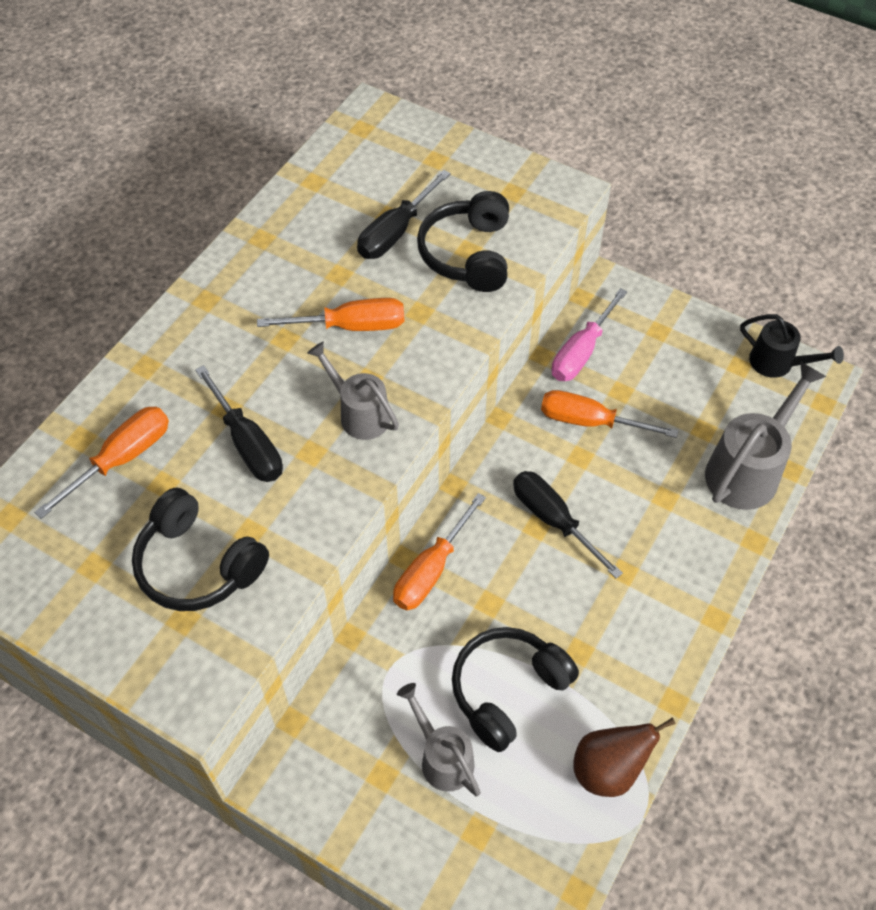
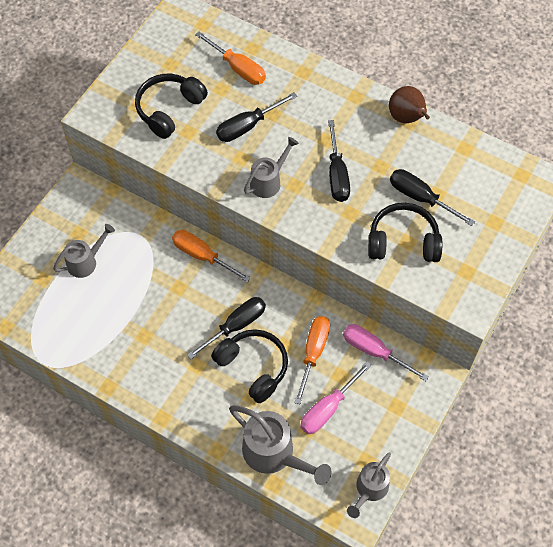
camera: 90 degrees right, 5 degrees up
orange screwdriver [257,298,404,331] -> black screwdriver [328,120,350,202]
black headphones [452,627,579,752] -> black headphones moved to [211,329,288,403]
brown pear [573,718,676,797] -> brown pear moved to [389,86,430,123]
black watering can [740,314,844,378] -> grey watering can [347,452,391,518]
none -> pink screwdriver [300,362,372,434]

